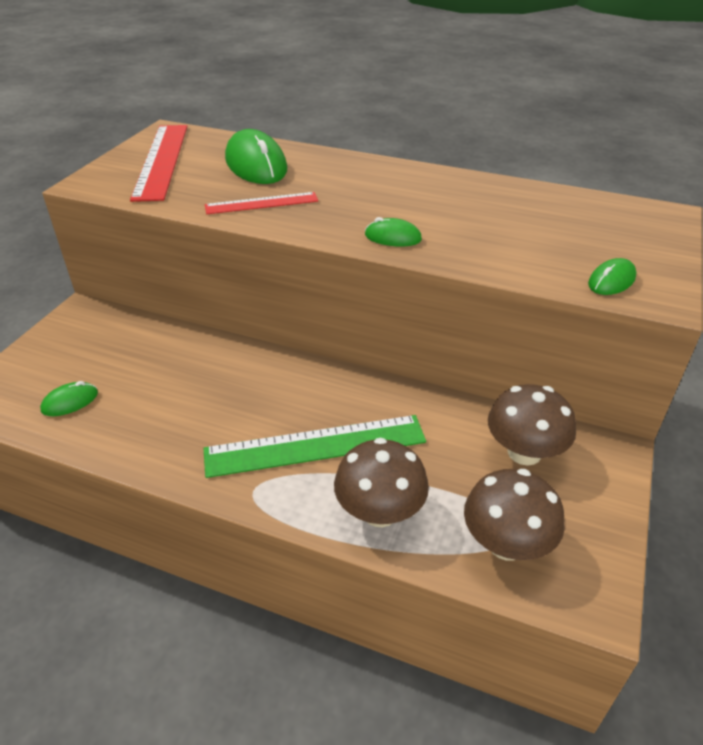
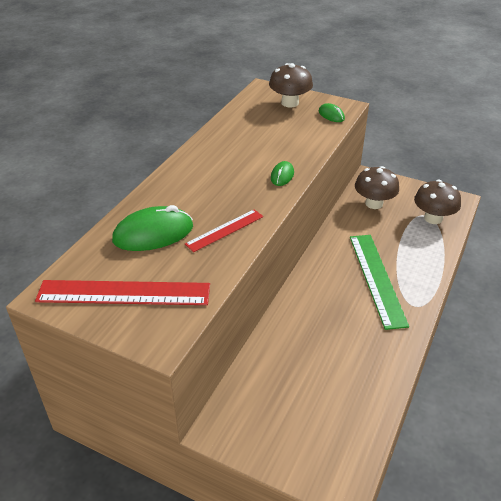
camera: 85 degrees left, 0 degrees up
green mouse [40,381,98,416] -> none
red ruler [205,192,318,214] -> red ruler turned 60 degrees clockwise [185,209,263,252]
brown mushroom [334,438,429,527] -> brown mushroom moved to [269,63,313,108]

